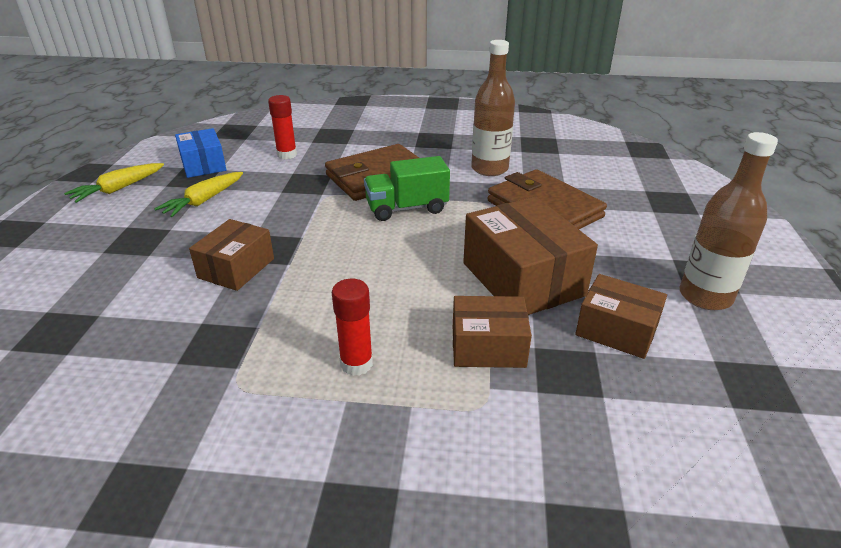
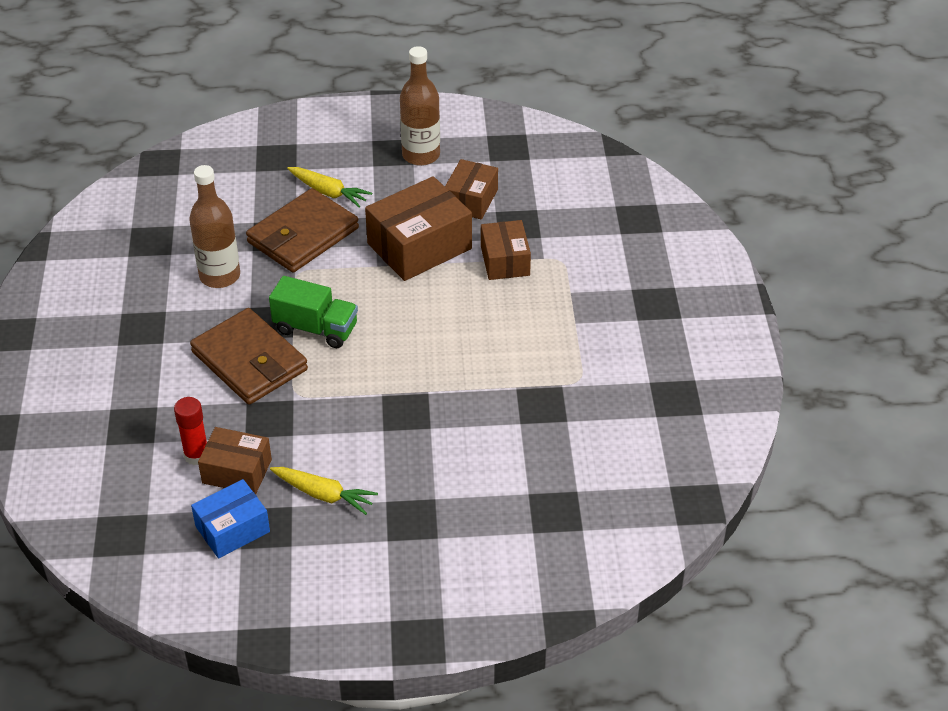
camera: 100 degrees left, 10 degrees up
yellow carrot [64,163,164,203] -> yellow carrot moved to [287,167,372,207]
brown box [189,219,274,291] -> brown box moved to [198,427,272,494]
red glue stick [332,279,373,376] -> none
green truck [364,156,450,221] -> green truck turned 45 degrees counterclockwise [269,276,358,348]

